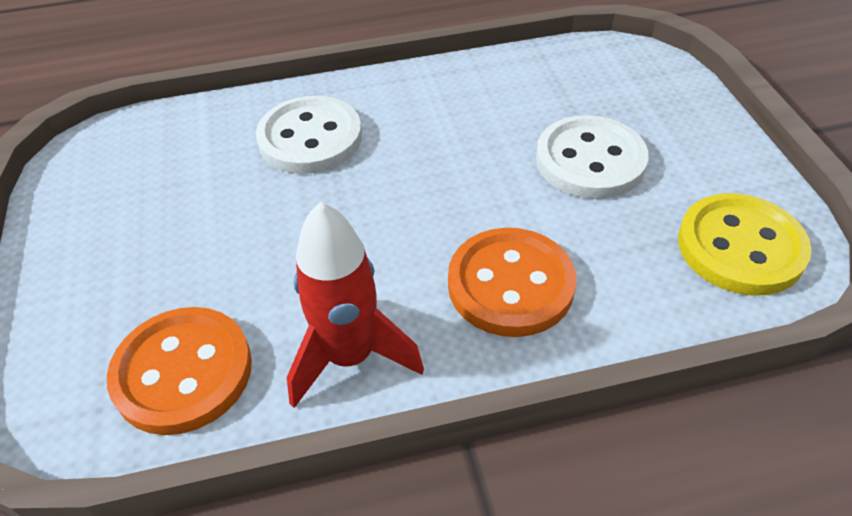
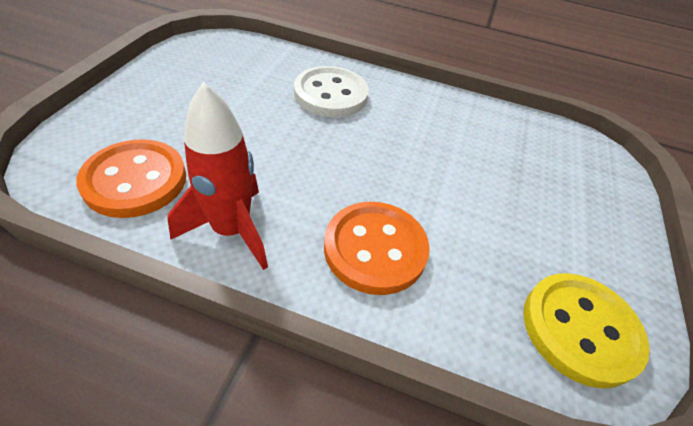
camera: 25 degrees right, 0 degrees up
white button [536,115,649,199] -> none

